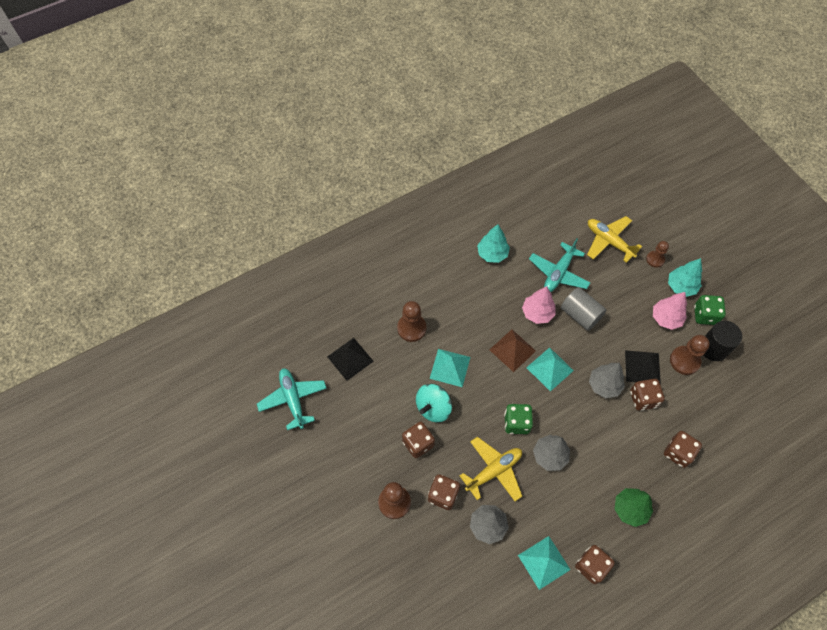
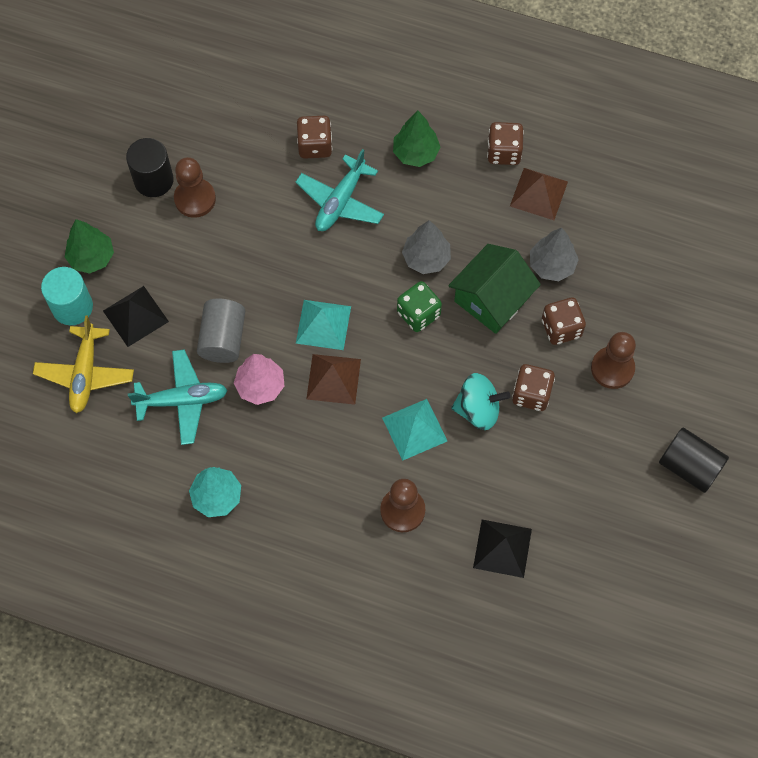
camera: 130 degrees left, 5 degrees up
turquoise plane [257,368,327,430] -> turquoise plane moved to [296,149,384,231]
yellow plane [459,437,522,501] -> green house [448,244,541,334]
turquoise pyramid [518,536,571,590] -> brown pyramid [510,168,568,220]
grey tree [589,363,625,398] -> none
black pyramid [625,350,661,384] -> black pyramid moved to [103,286,169,347]
brown dice [630,379,665,411] -> none
brown pawn [646,241,669,268] -> turquoise cylinder [41,267,93,325]
pink tree [653,292,687,330] -> none
turquoise tree [668,258,702,297] -> green tree [65,219,114,274]
green dice [694,295,726,325] -> none
none -> black cylinder [659,427,729,493]

